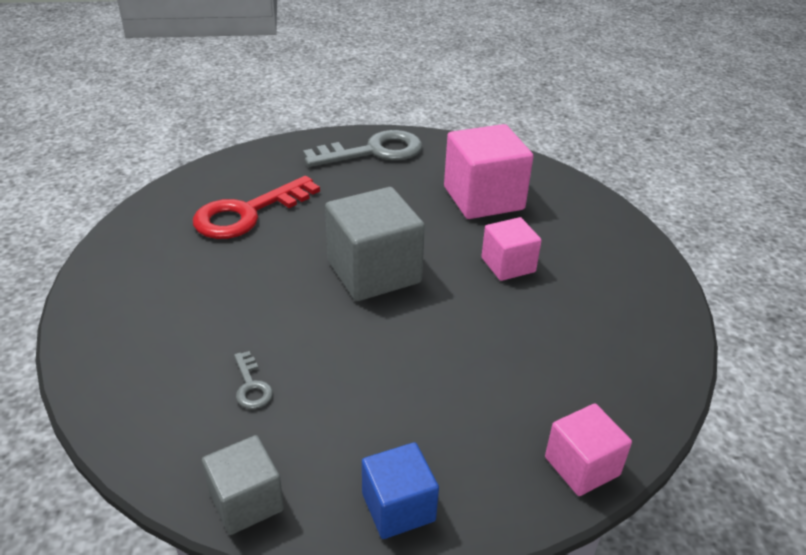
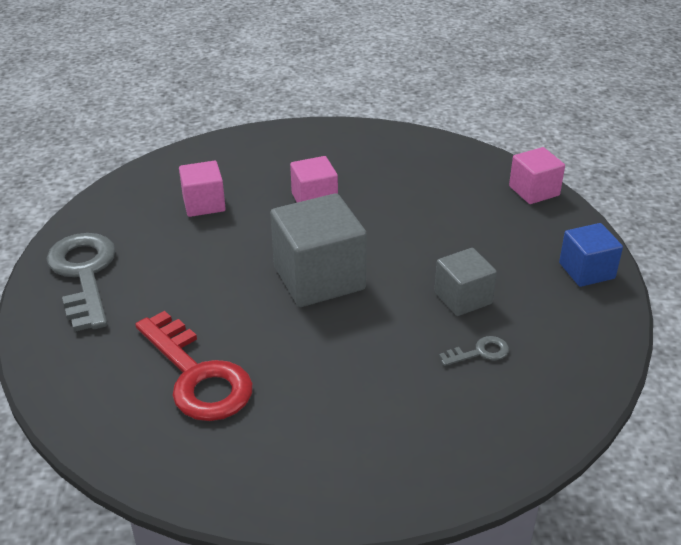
camera: 85 degrees left, 0 degrees up
grey cube [202,435,284,535] -> grey cube moved to [434,248,497,316]
pink cube [444,124,533,219] -> pink cube [179,161,226,217], size x0.58

